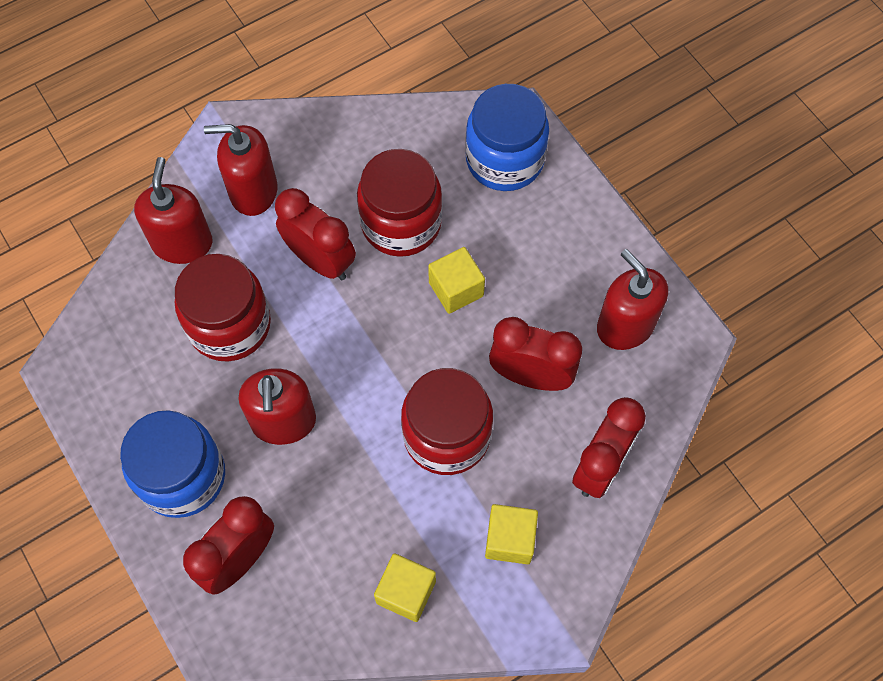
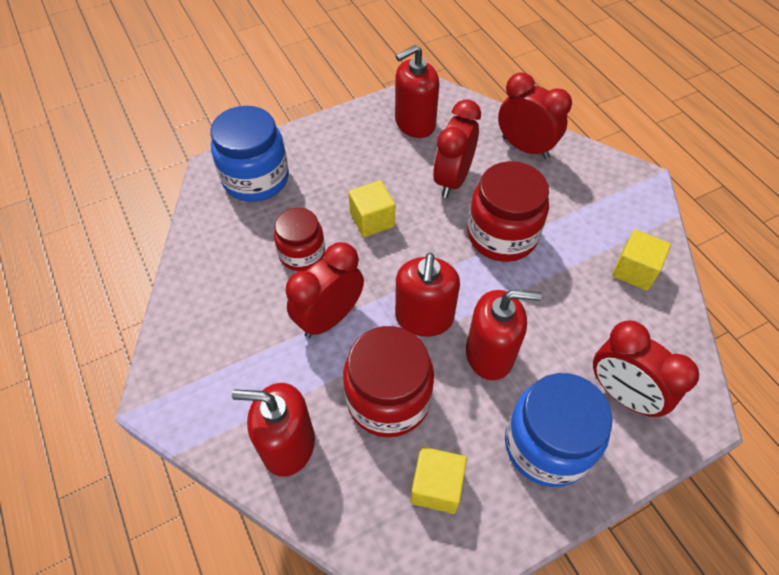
camera: 85 degrees left, 10 degrees down
red soap dispenser [204,124,277,216] -> red soap dispenser moved to [395,253,460,337]
red jar [357,149,442,257] -> red jar [274,208,325,271], size x0.64
yellow cube [485,504,538,564] -> yellow cube moved to [411,447,467,514]

